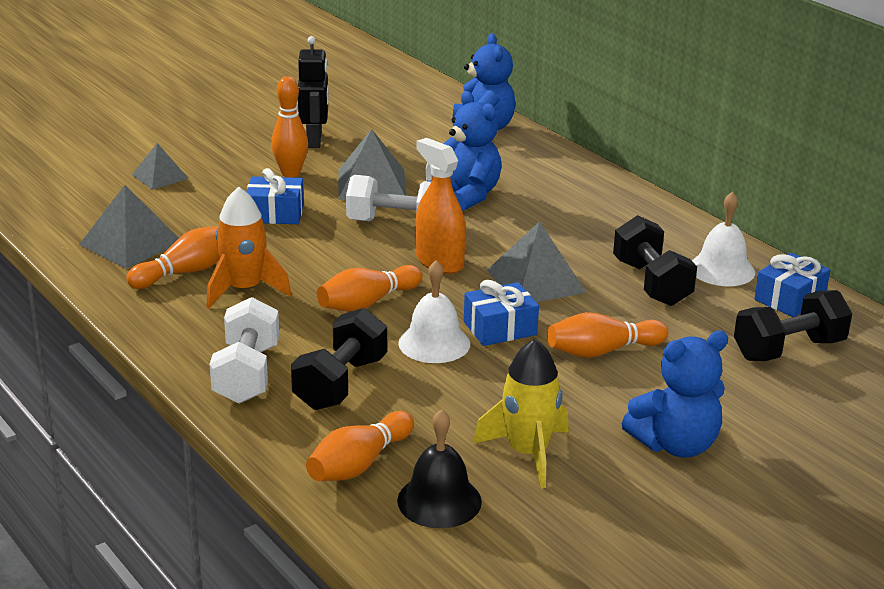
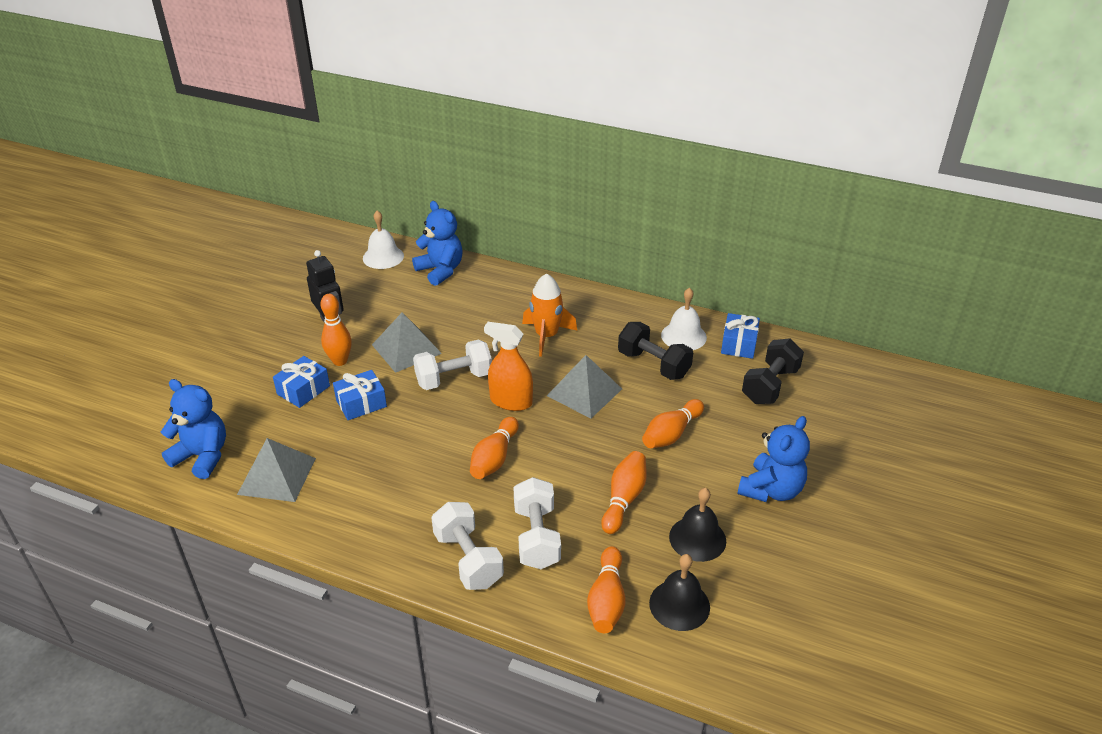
camera: 30 degrees left, 10 degrees up
orange bowling pin [126,227,220,289] -> orange bowling pin moved to [601,451,647,534]
grey pyramid [132,143,189,190] -> none
orange rocket [206,187,292,308] -> orange rocket moved to [522,273,577,357]
black dumbbell [291,308,387,410] -> white dumbbell [513,477,561,569]
white bell [398,260,470,363] -> white bell moved to [363,211,404,269]
blue teddy bear [429,91,502,211] -> blue teddy bear moved to [161,379,226,479]
blue gift [464,280,539,346] -> blue gift moved to [273,356,330,408]
yellow rocket [473,339,569,488] -> black bell [669,488,726,562]

